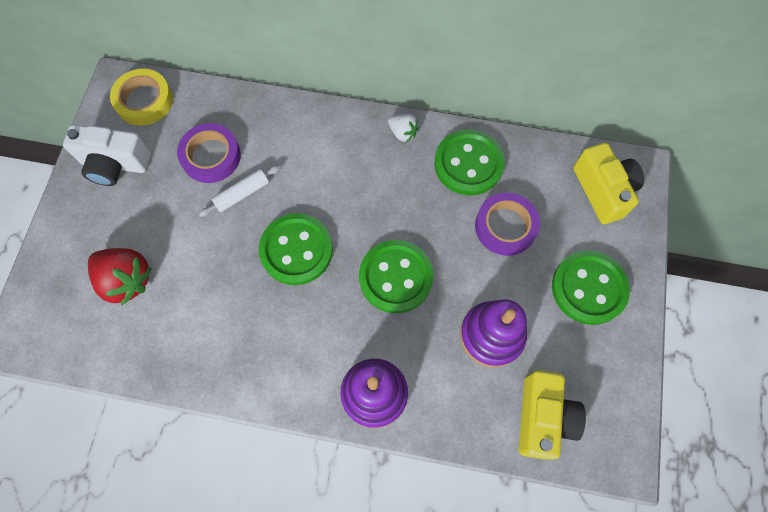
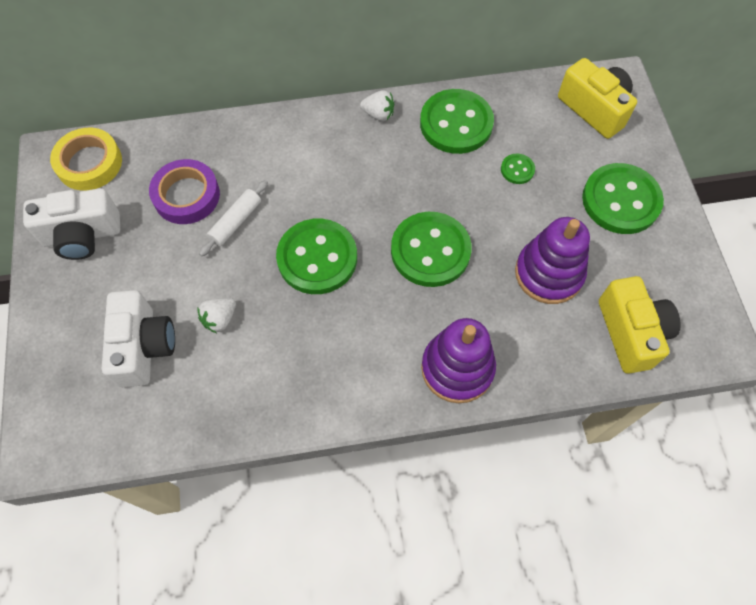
camera: 20 degrees left, 5 degrees down
red strawberry [88,248,152,305] -> white camera [102,290,175,387]
purple tape [475,193,540,256] -> green button [501,154,535,184]
none -> white strawberry [198,298,236,333]

